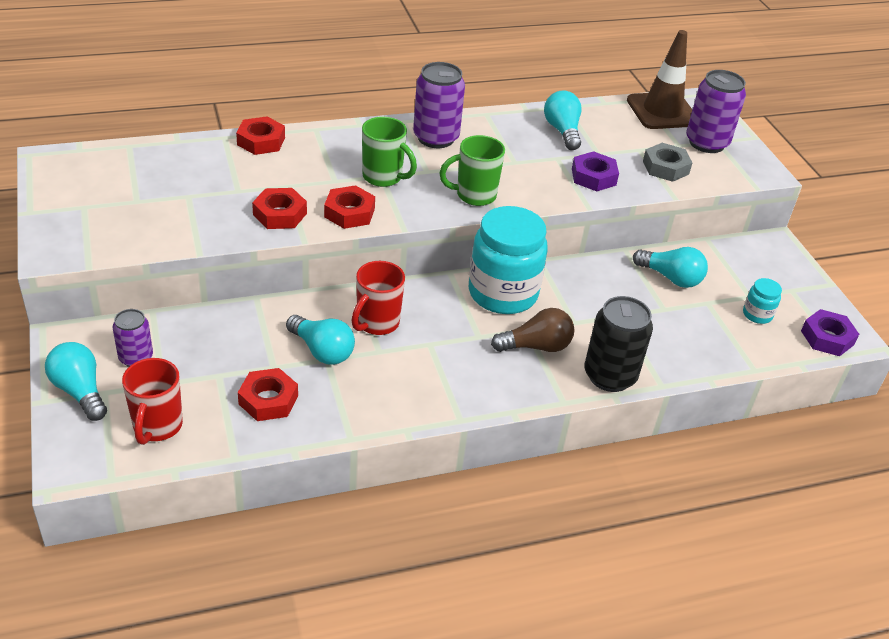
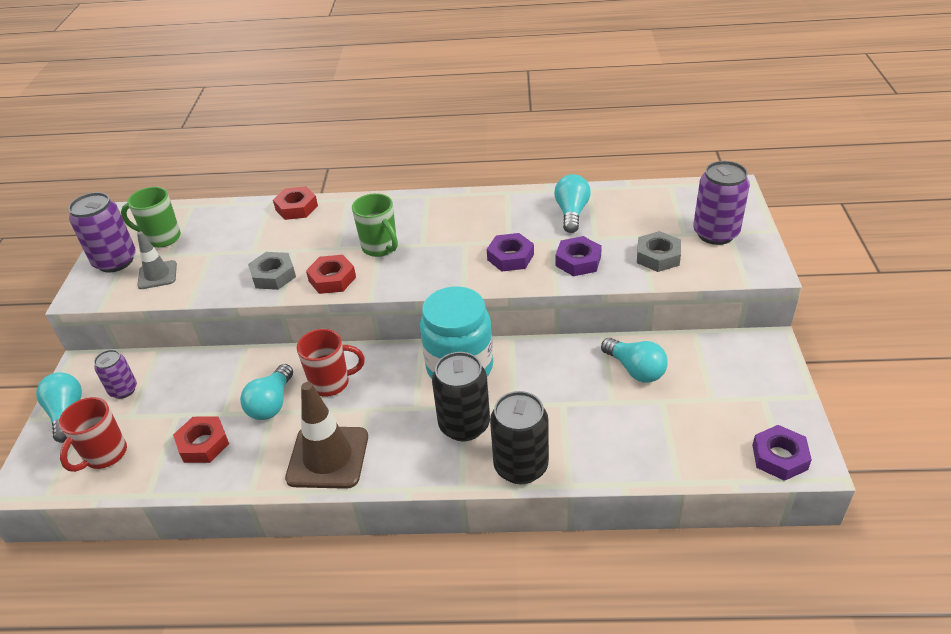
camera: 25 degrees right, 0 degrees up
red nut [252,188,307,229] -> grey nut [248,252,296,290]
turquoise light bulb [286,315,355,365] -> turquoise light bulb turned 45 degrees clockwise [240,364,293,420]
red mug [351,261,405,335] -> red mug turned 150 degrees counterclockwise [297,329,365,397]
purple can [413,62,465,148] -> purple can moved to [68,192,136,273]
green mug [439,135,505,206] -> green mug moved to [121,187,181,248]
brown light bulb [491,308,574,352] -> black can [432,352,490,441]
brown traffic cone [627,30,692,129] -> brown traffic cone moved to [285,382,368,489]
turquoise jar [743,278,782,324] -> none
none -> grey traffic cone [137,231,177,289]
none -> purple nut [487,233,534,271]

